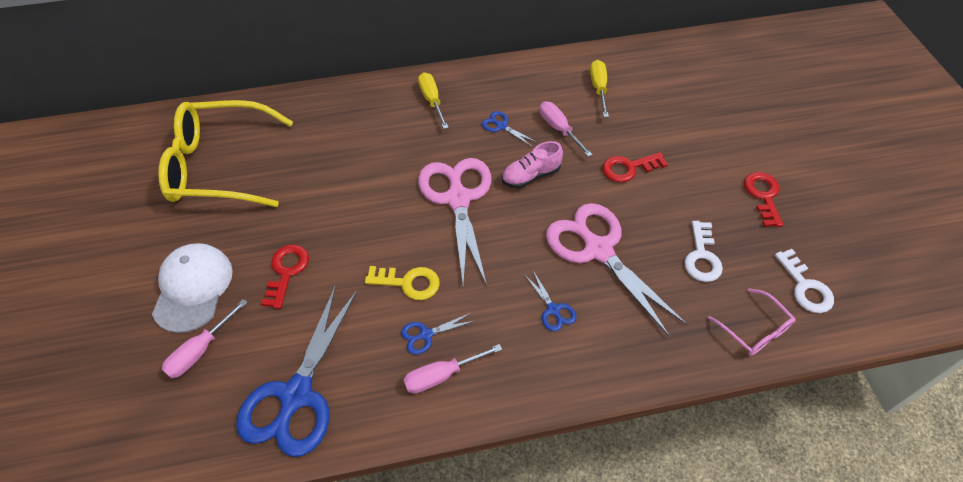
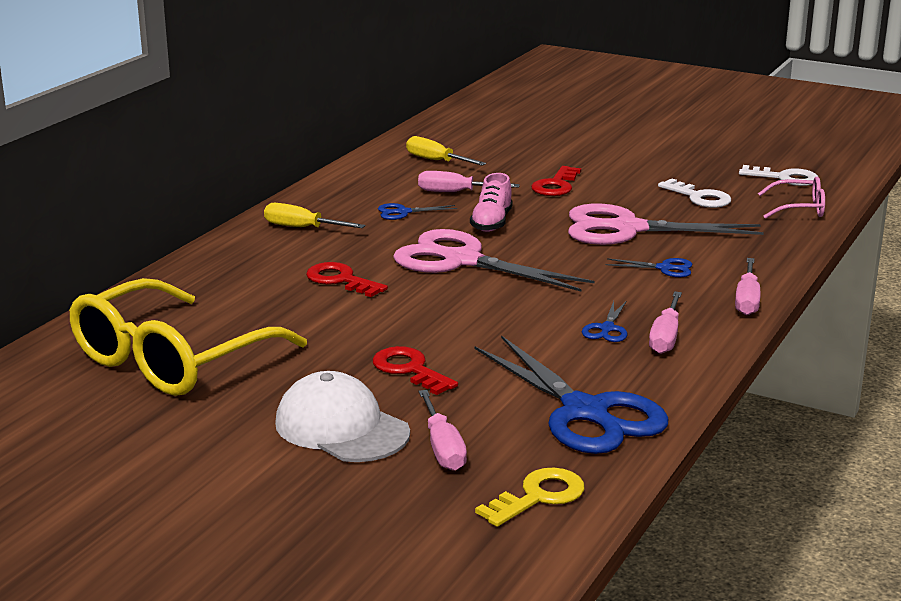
camera: 50 degrees left, 30 degrees down
yellow key [365,266,440,300] -> yellow key moved to [475,468,584,527]
red key [744,172,784,227] -> red key moved to [306,262,388,297]
none -> pink screwdriver [735,258,761,315]

